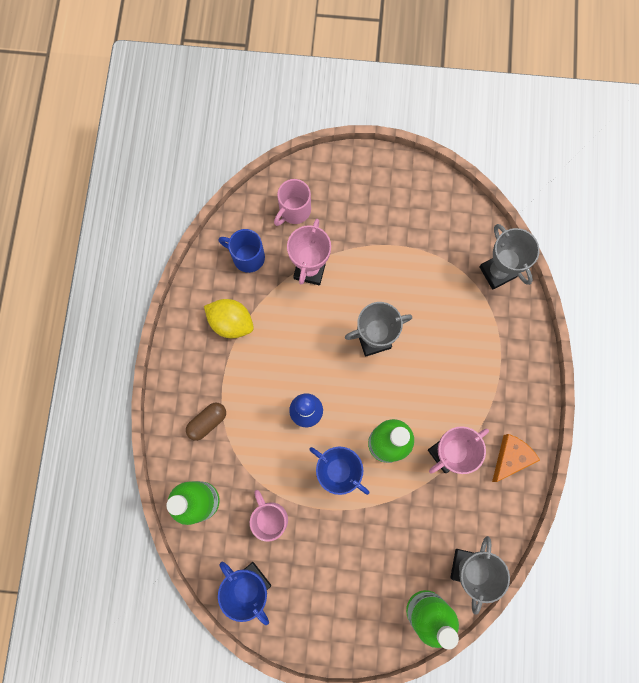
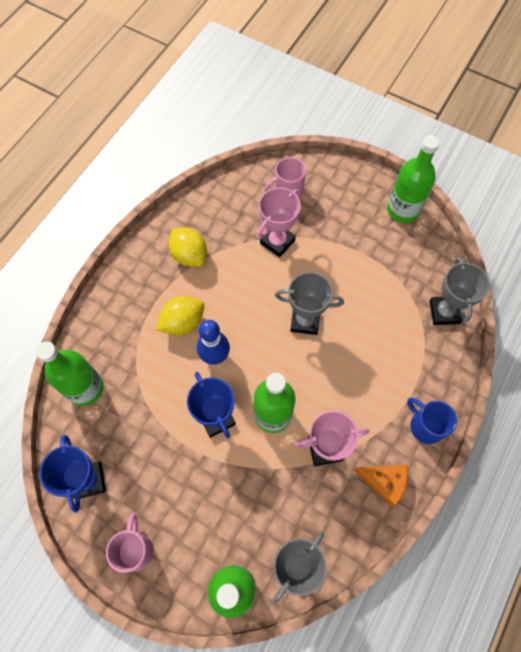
camera: 25 degrees right, 10 degrees down
brown capsule [186,403,226,441] -> none
blue mug [218,229,265,273] -> blue mug moved to [407,398,457,444]
pink mug [250,490,288,542] -> pink mug moved to [106,513,153,573]
orange cheese [492,434,540,482] -> orange cheese turned 45 degrees clockwise [354,465,408,507]
none -> yellow lemon [156,296,204,336]
none -> green bottle [387,135,440,223]

